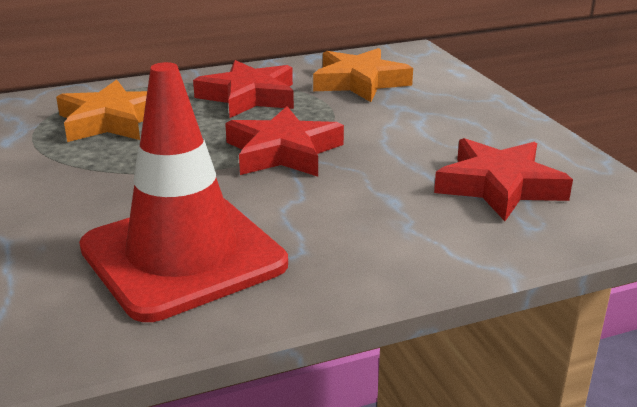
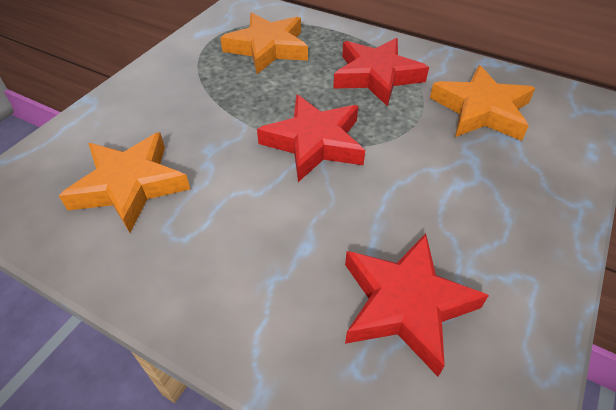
camera: 50 degrees right, 20 degrees up
red traffic cone [79,62,288,322] -> orange star [59,132,190,233]

